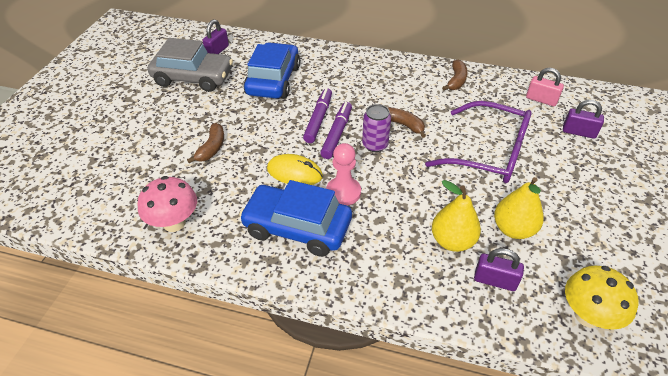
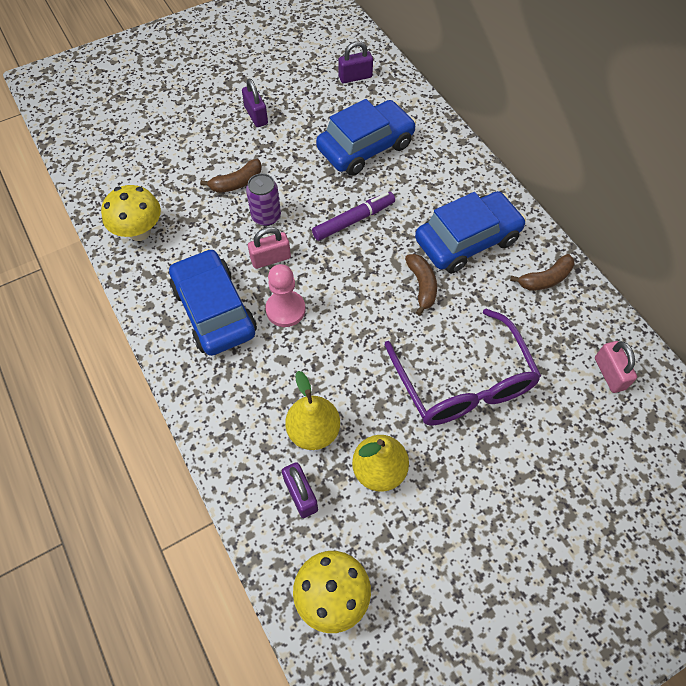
camera: 45 degrees right, 15 degrees up
pink mushroom [137,176,197,232] -> yellow mushroom [101,185,161,241]
grey car [148,38,233,92] -> none
yellow mouse [267,154,323,185] -> pink padlock [248,227,291,269]
purple marker [320,102,352,159] -> none
purple can [362,104,391,152] -> purple can moved to [246,173,281,226]
purple padlock [563,100,604,139] -> purple padlock moved to [242,78,268,127]
none -> blue car [415,191,526,273]

